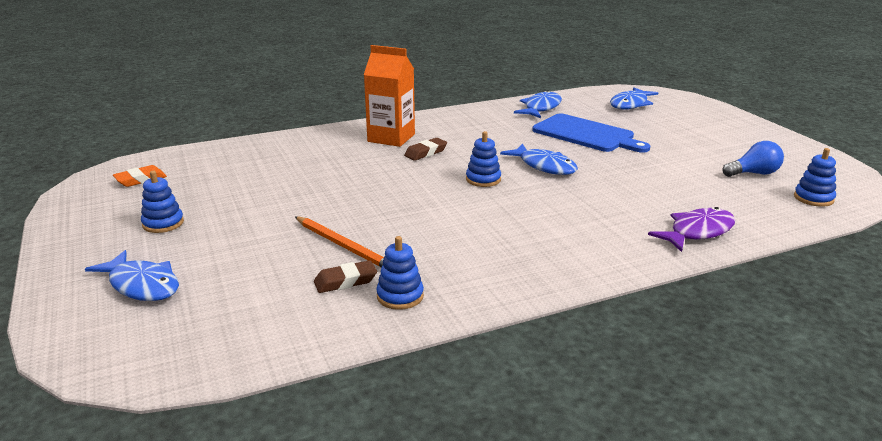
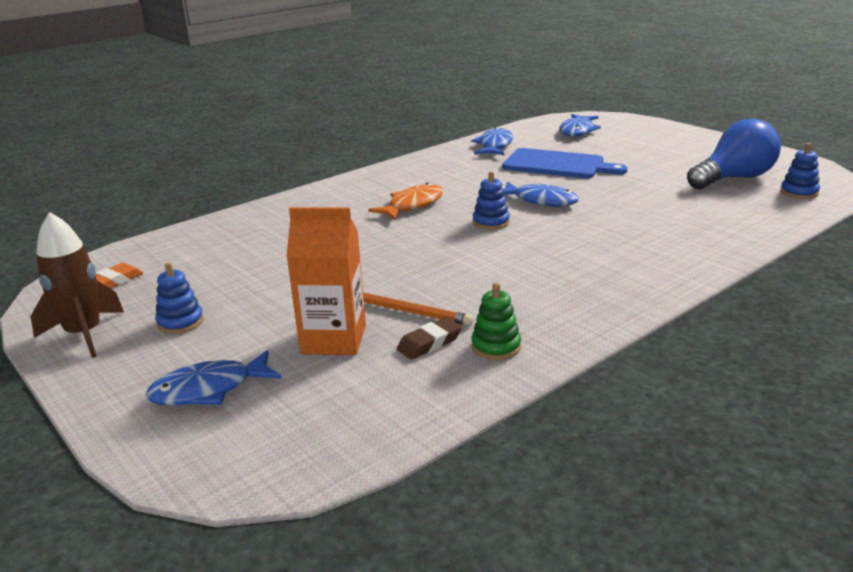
camera: 15 degrees left, 0 degrees up
blue fish [85,250,179,301] -> blue fish turned 135 degrees clockwise [146,350,282,405]
orange carton [364,45,415,147] -> orange carton moved to [287,207,366,355]
blue stacking toy [376,236,424,310] -> green stacking toy [471,283,521,360]
brown eraser [404,138,447,161] -> orange fish [368,183,443,220]
purple fish [648,207,735,252] -> none
blue light bulb [722,141,784,177] -> blue light bulb [687,119,781,189], size x1.77
none -> brown rocket [31,212,124,358]

